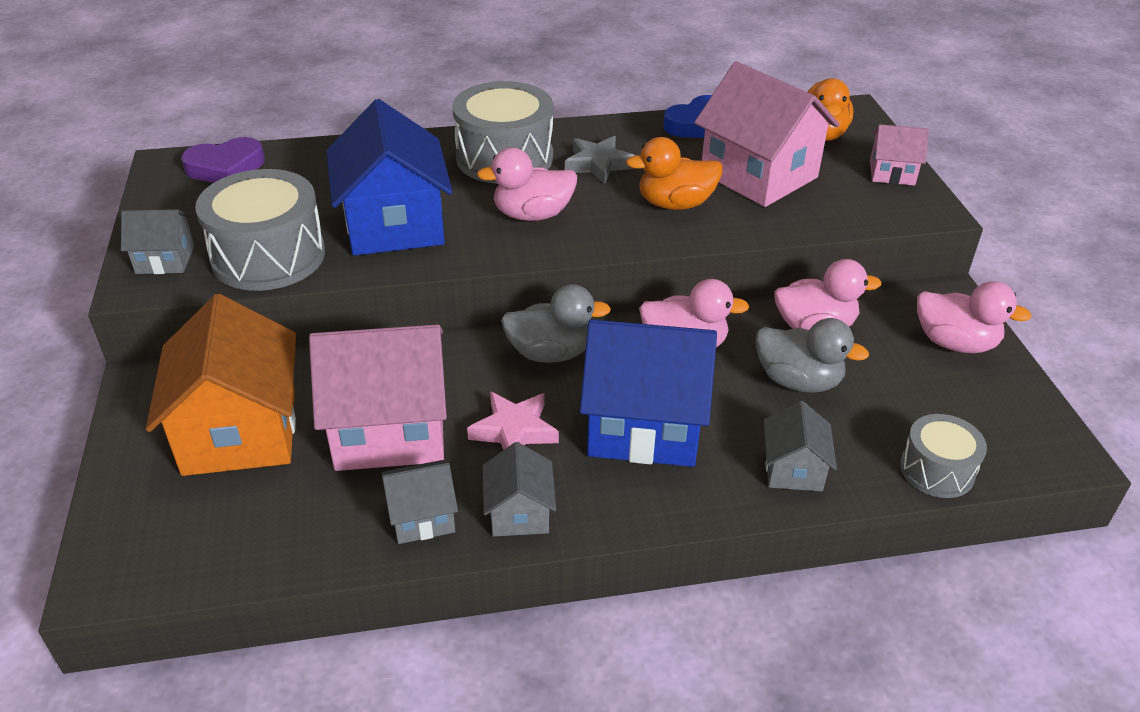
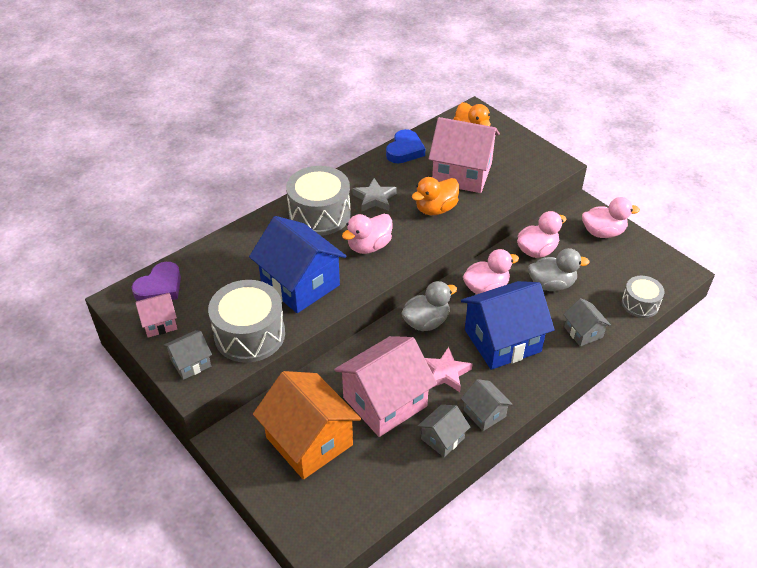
camera: 30 degrees left, 5 degrees up
pink house [870,124,929,186] -> pink house moved to [136,293,177,338]

